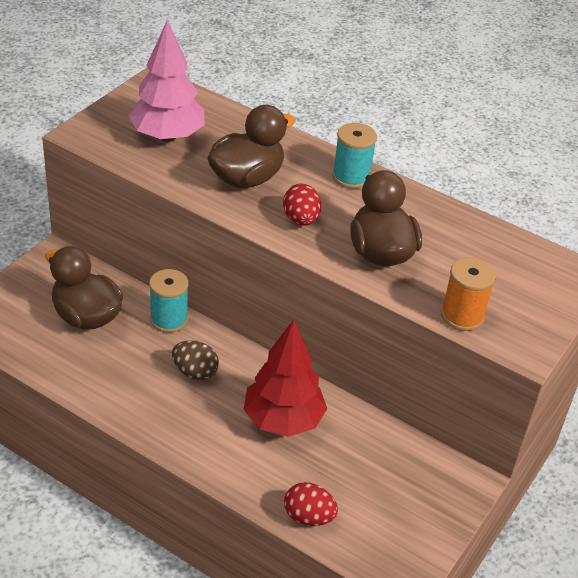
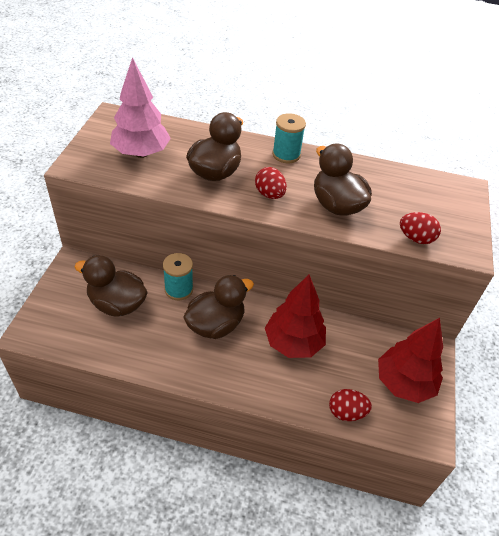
camera: 20 degrees left, 5 degrees up
brown egg [172,340,219,380] -> brown duck [183,275,254,339]
orange spool [441,257,496,331] -> red egg [400,212,441,244]
none -> red tree [378,318,443,403]

